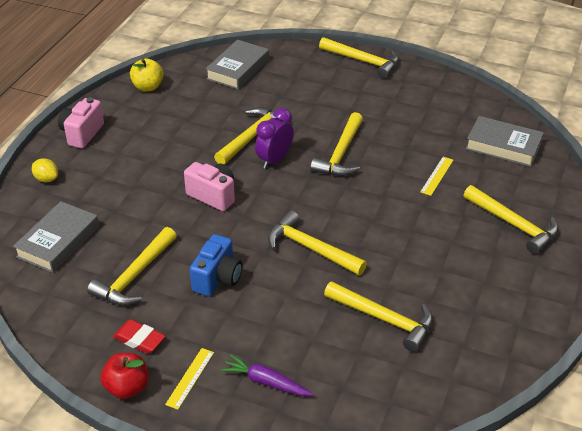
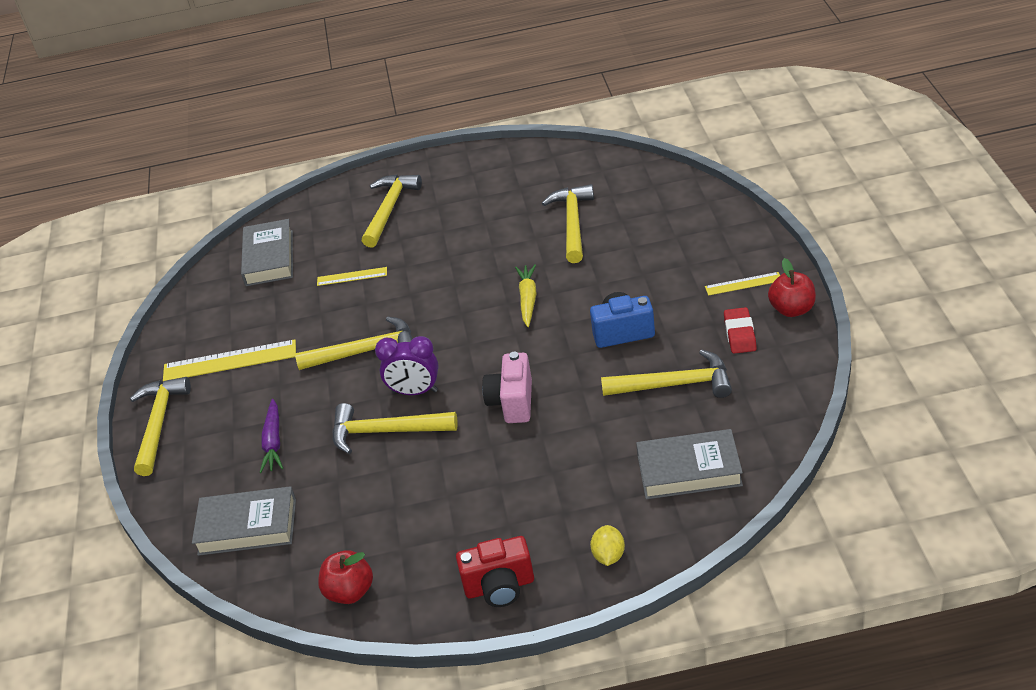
camera: 115 degrees left, 0 degrees up
pink camera [58,97,104,148] -> red camera [456,536,534,607]
yellow apple [130,58,164,91] -> red apple [318,550,373,604]
purple carrot [221,354,314,396] -> purple carrot moved to [260,399,283,473]
yellow hammer [268,210,367,275] -> yellow carrot [515,264,537,327]
none -> yellow ruler [163,339,296,382]

